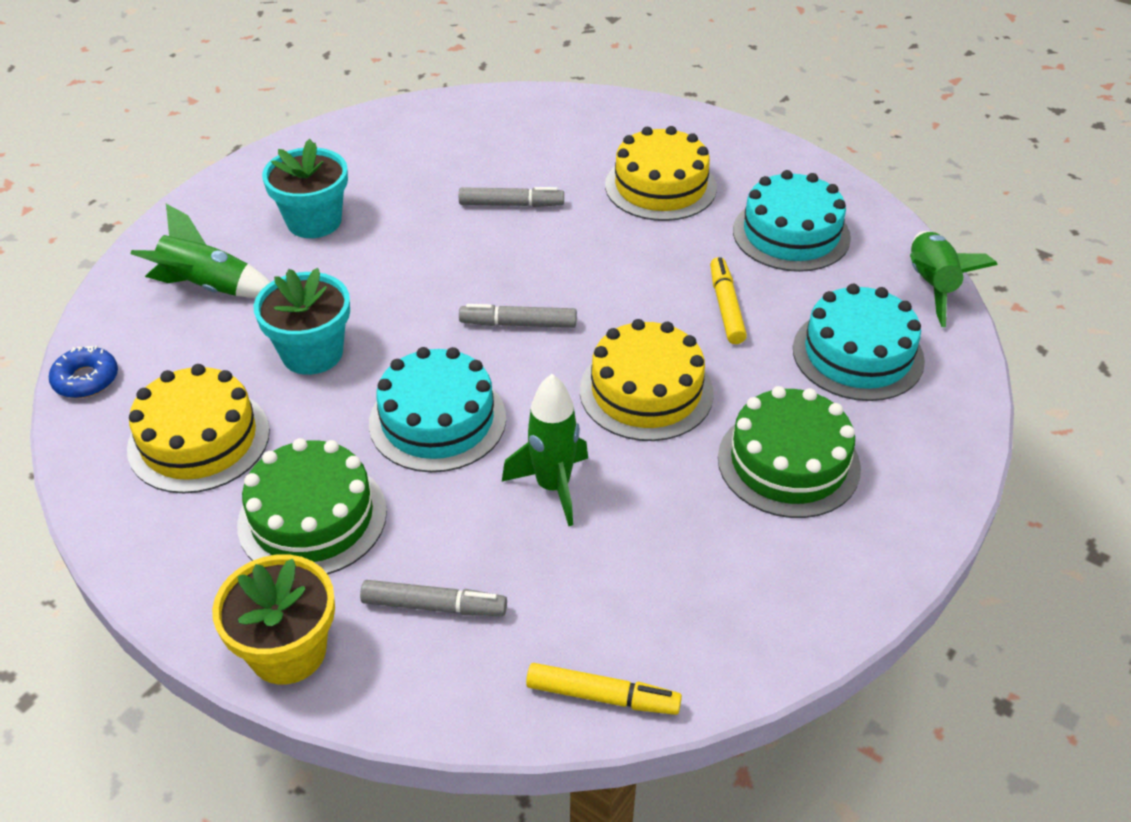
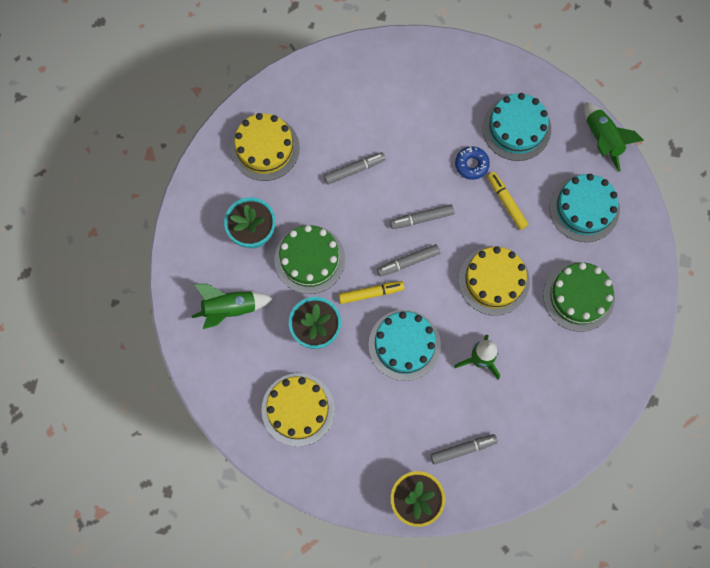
camera: 25 degrees left, 30 degrees up
blue donut [49,346,118,398] -> blue donut moved to [455,147,490,180]
green cake [237,438,387,575] -> green cake moved to [274,225,345,294]
yellow marker [526,663,682,715] -> yellow marker moved to [339,281,405,304]
yellow cake [605,126,717,221] -> yellow cake moved to [231,113,299,181]
none -> grey marker [390,204,454,229]

